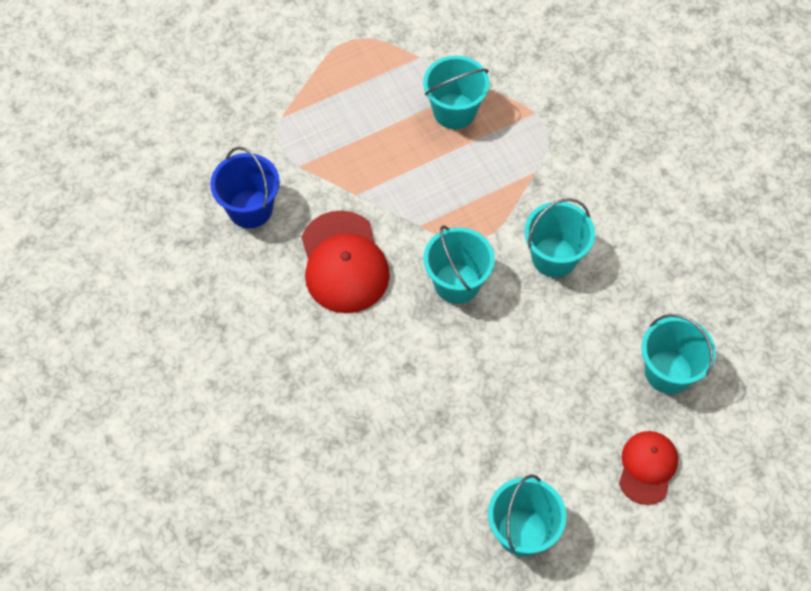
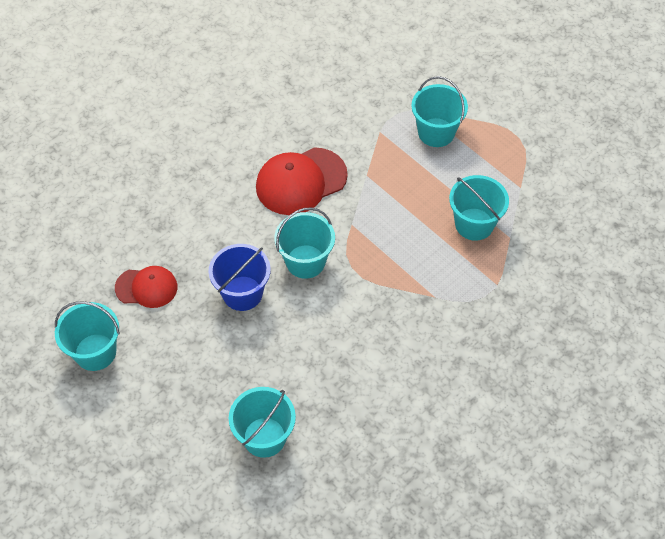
camera: 75 degrees right, 5 degrees down
blue bucket [210,147,280,228] -> blue bucket moved to [209,244,271,311]
turquoise bucket [524,198,595,277] -> turquoise bucket moved to [411,76,468,147]
red cap [619,431,678,505] -> red cap moved to [115,266,177,308]

